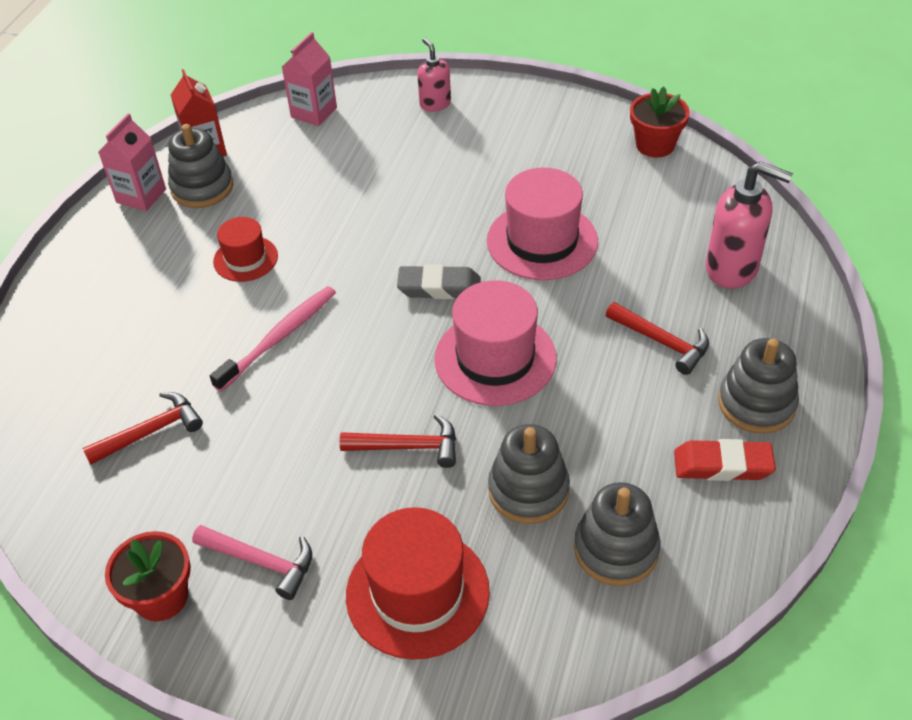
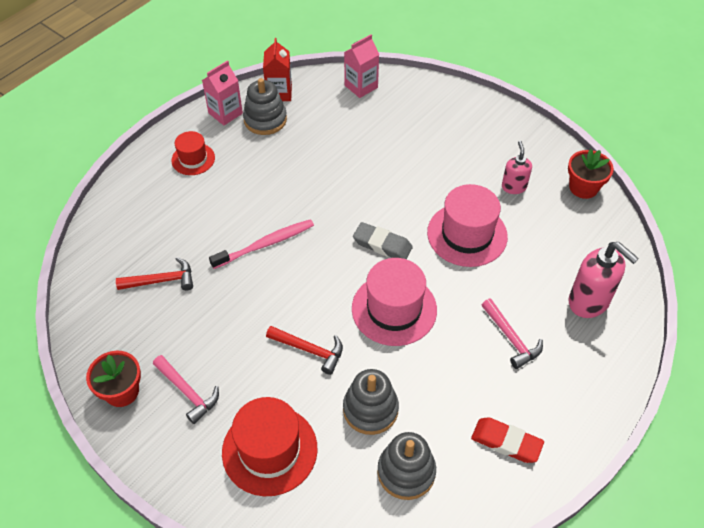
camera: 20 degrees right, 5 degrees up
red hat [213,217,278,282] -> red hat moved to [171,131,215,175]
pink soap dispenser [417,38,451,112] -> pink soap dispenser moved to [502,141,532,194]
red hammer [606,302,709,375] -> pink hammer [482,299,543,369]
grey stacking toy [718,338,799,434] -> none

